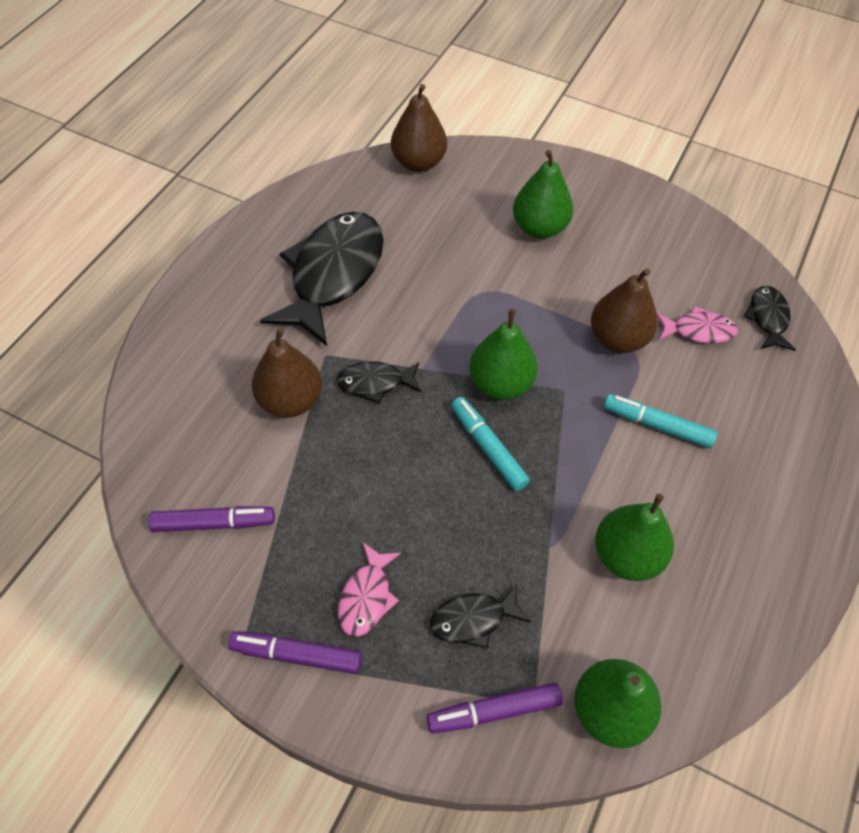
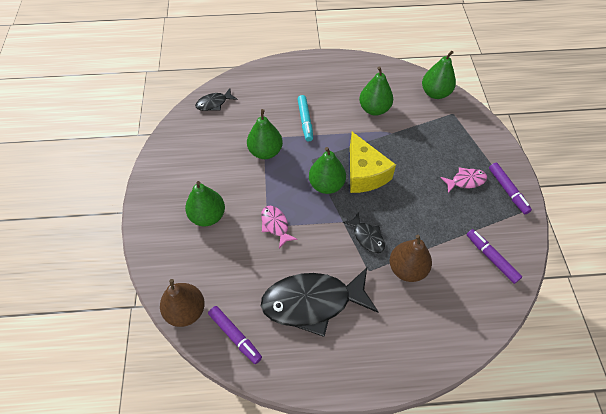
camera: 120 degrees left, 0 degrees up
purple marker [427,683,563,734] -> purple marker moved to [208,306,262,364]
black fish [430,584,531,649] -> none
turquoise marker [451,397,530,491] -> yellow cheese [350,132,396,193]
brown pear [591,268,658,353] -> green pear [247,109,283,159]
pink fish [656,306,738,344] -> pink fish moved to [261,206,298,248]

